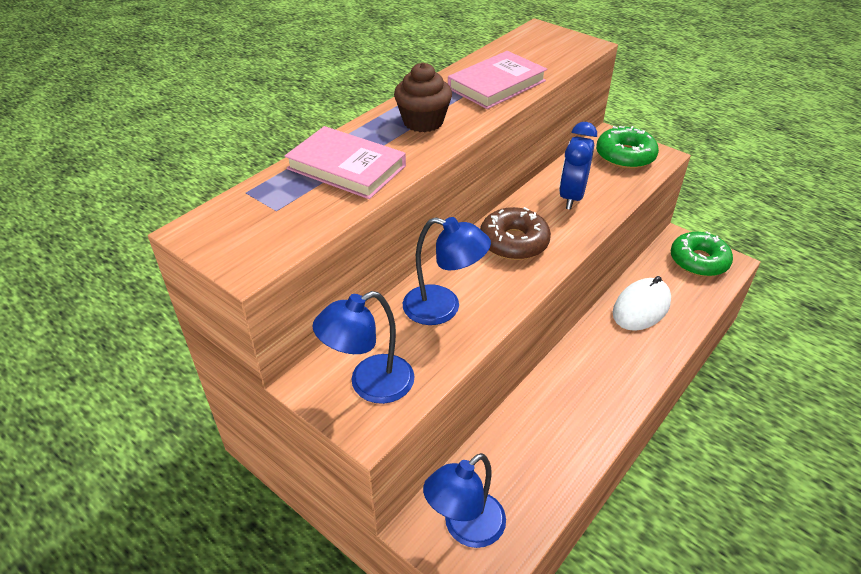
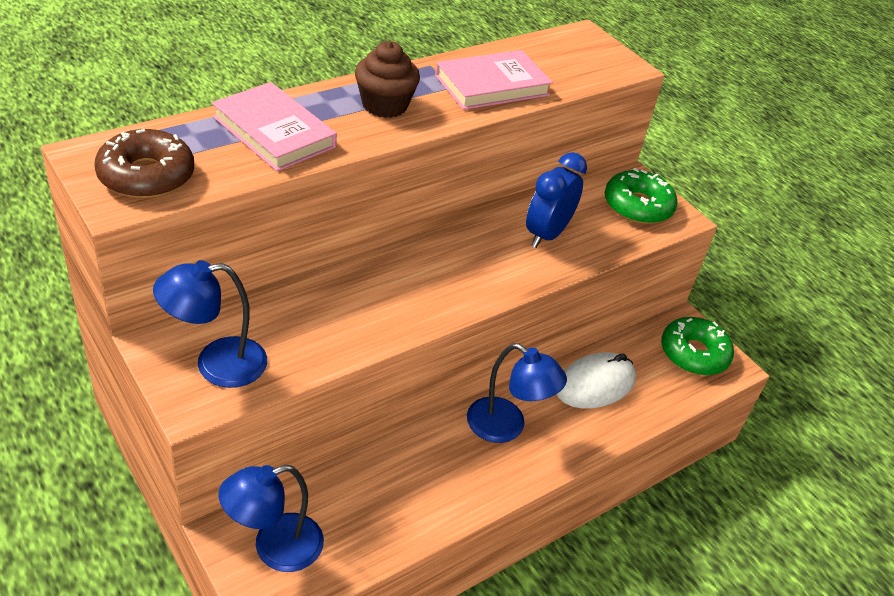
camera: 10 degrees right, 0 degrees up
blue lamp [403,217,491,325] -> blue lamp moved to [467,343,567,443]
brown donut [480,207,551,260] -> brown donut moved to [94,129,194,199]

